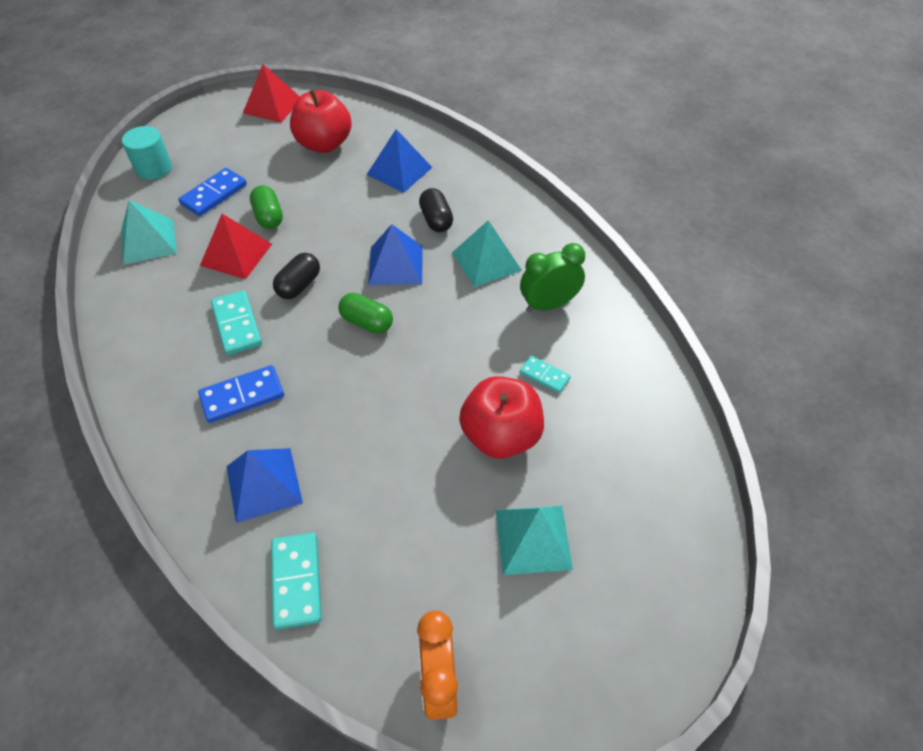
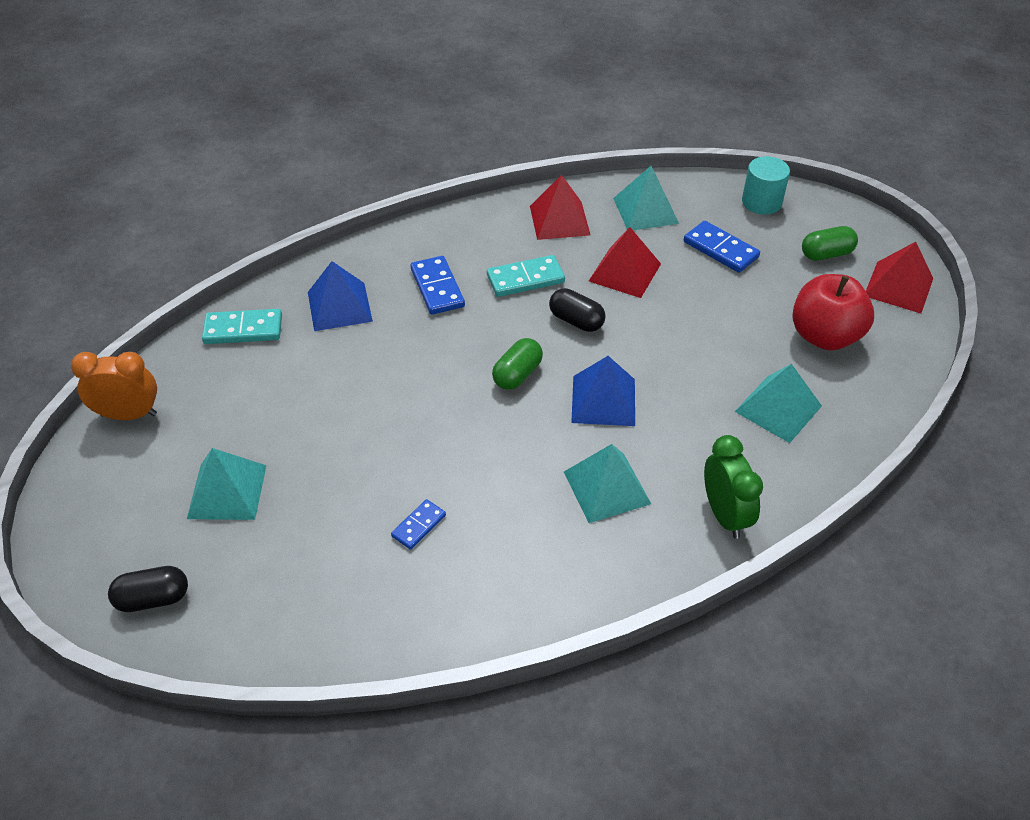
camera: 95 degrees right, 5 degrees down
green capsule [250,185,283,229] -> green capsule moved to [802,226,858,261]
blue pyramid [367,129,433,193] -> turquoise pyramid [735,364,822,443]
black capsule [419,188,453,232] -> black capsule moved to [108,566,188,612]
red apple [459,376,544,459] -> none
green clock [520,243,585,312] -> green clock moved to [704,435,763,539]
turquoise domino [520,356,571,393] -> blue domino [391,499,446,550]
none -> red pyramid [530,175,590,240]

